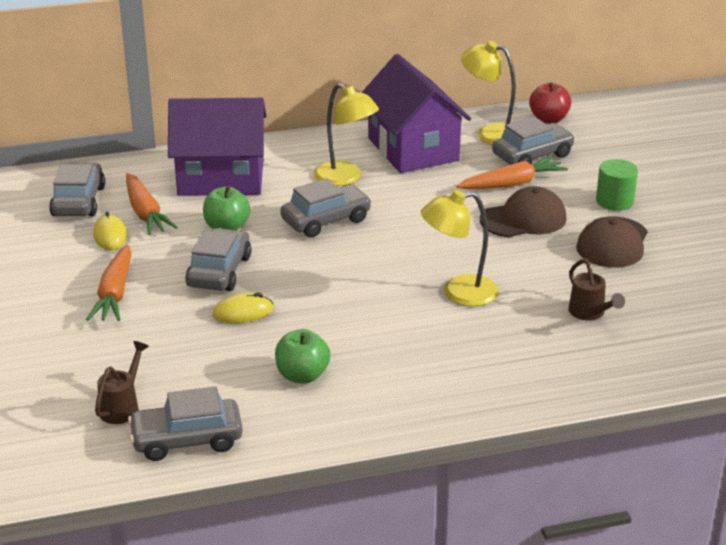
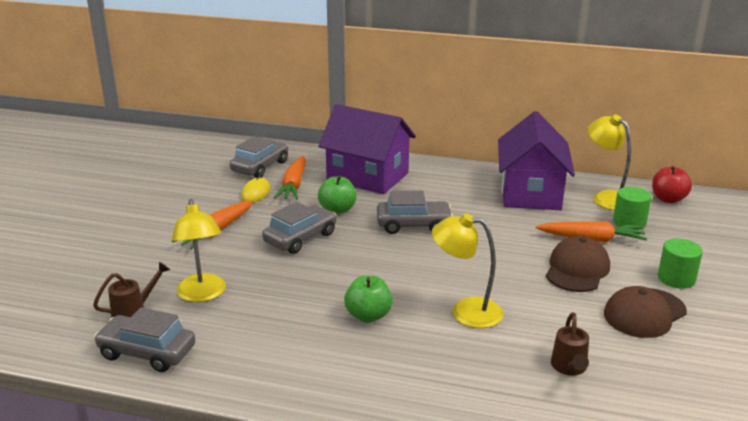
camera: 30 degrees right, 5 degrees down
yellow mouse [212,292,273,323] -> none
green apple [275,329,330,383] -> green apple moved to [344,275,393,323]
yellow lamp [314,83,379,186] -> yellow lamp moved to [172,199,226,302]
brown cap [480,186,567,237] -> brown cap turned 75 degrees counterclockwise [546,236,610,292]
grey car [492,116,575,165] -> green cylinder [613,187,651,230]

